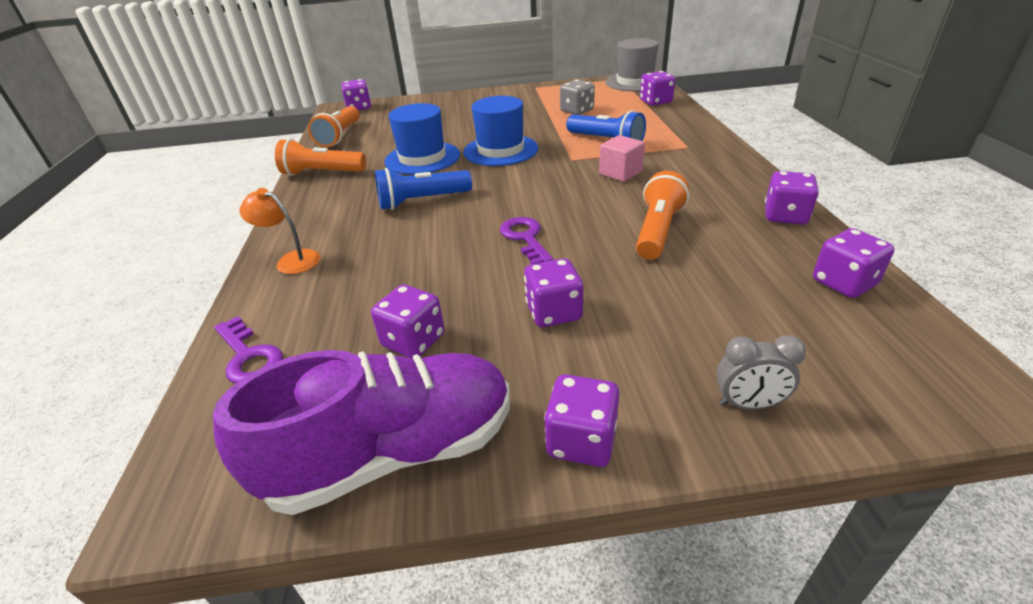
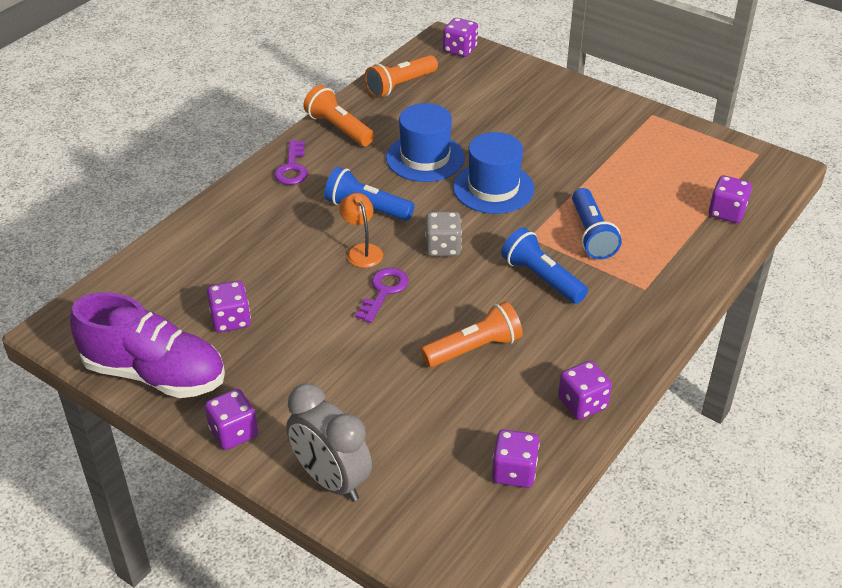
camera: 40 degrees right, 5 degrees up
purple key [214,316,283,384] -> purple key moved to [274,140,308,185]
orange lamp [240,188,320,274] -> orange lamp moved to [339,193,383,268]
purple dice [524,258,584,327] -> none
grey dice [560,80,595,115] -> grey dice moved to [425,212,462,256]
pink cube [599,135,645,182] -> blue flashlight [501,228,588,304]
grey hat [605,38,658,91] -> none
grey clock [716,335,806,409] -> grey clock [286,383,372,501], size x1.88

